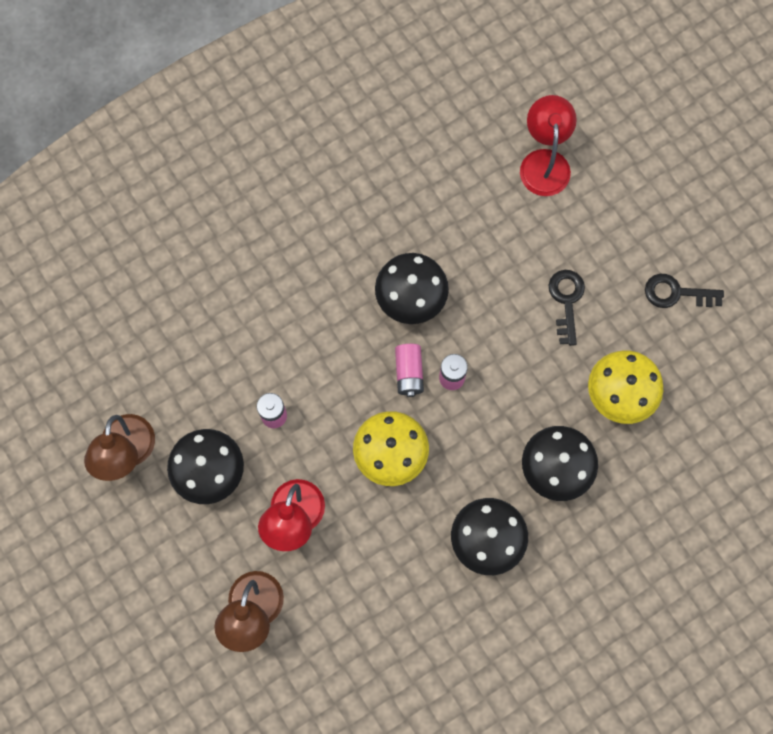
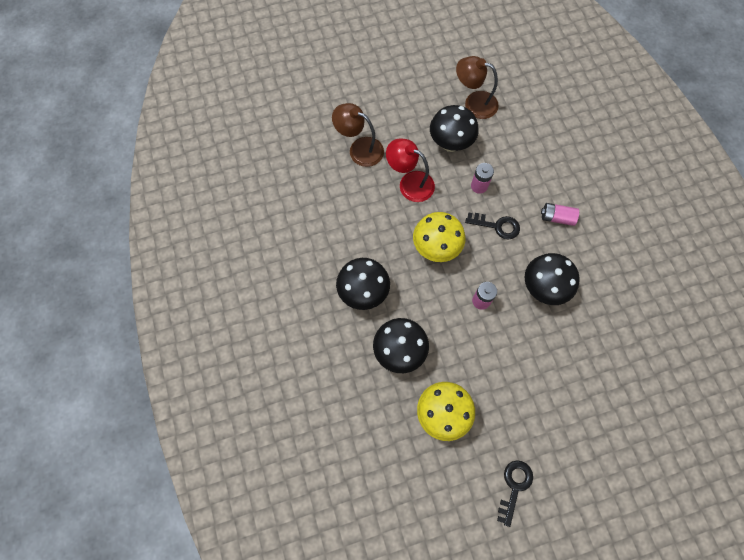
camera: 105 degrees right, 5 degrees down
pink battery [395,344,424,397] -> pink battery moved to [541,203,579,226]
red lamp [520,95,577,196] -> none
black key [549,270,585,346] -> black key moved to [465,213,520,239]

